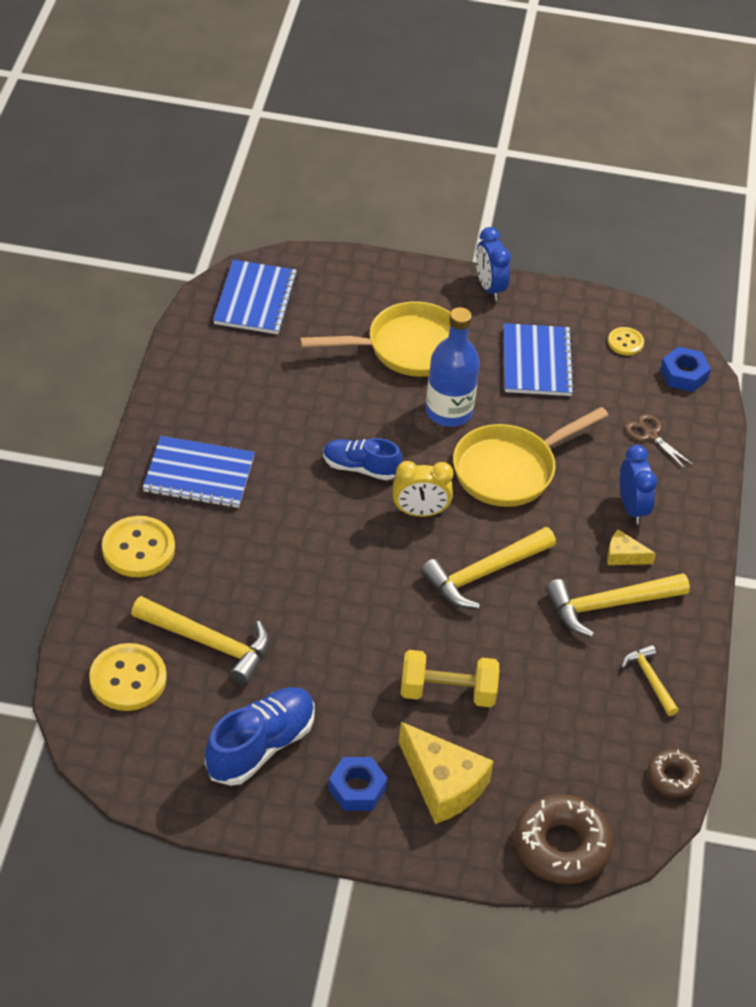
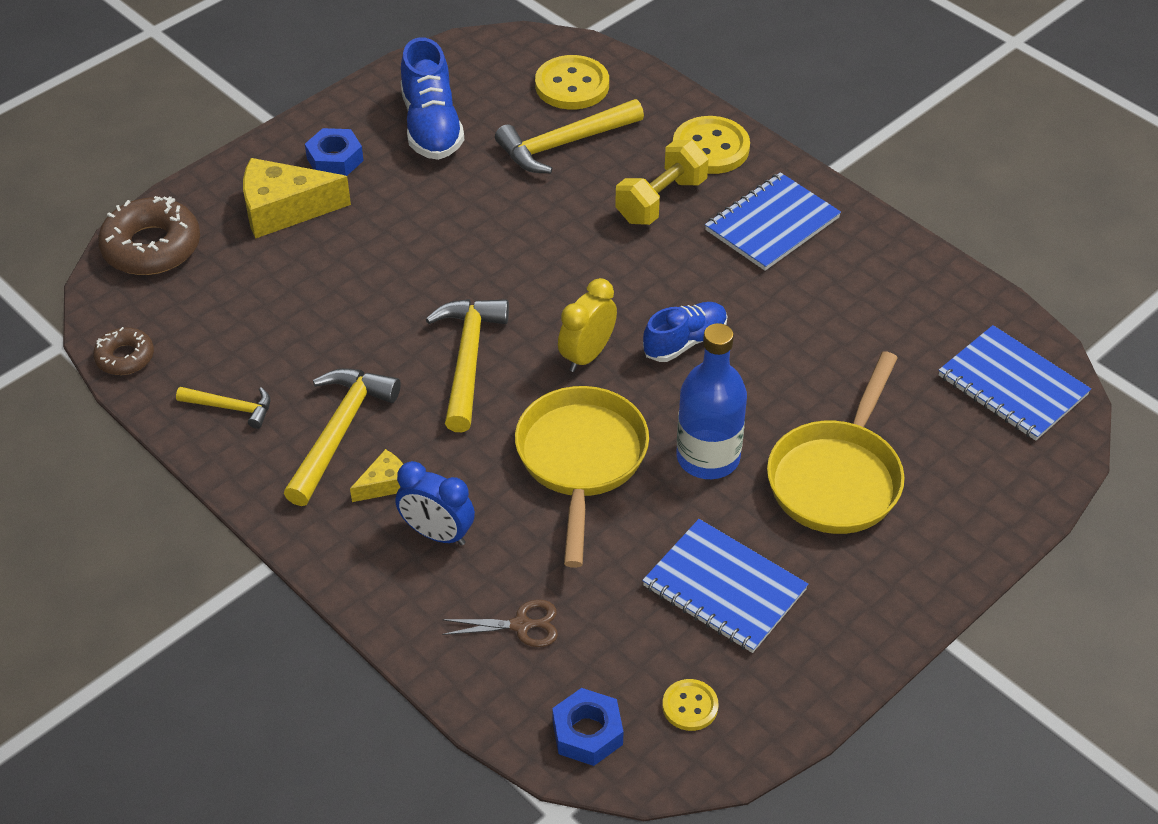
camera: 130 degrees right, 0 degrees up
yellow dumbbell [401,650,499,707] -> yellow dumbbell moved to [615,140,709,225]
blue clock [476,227,511,301] -> none

